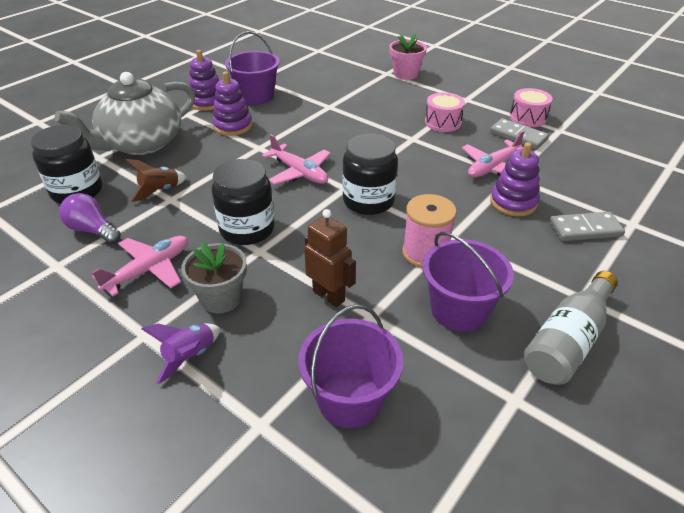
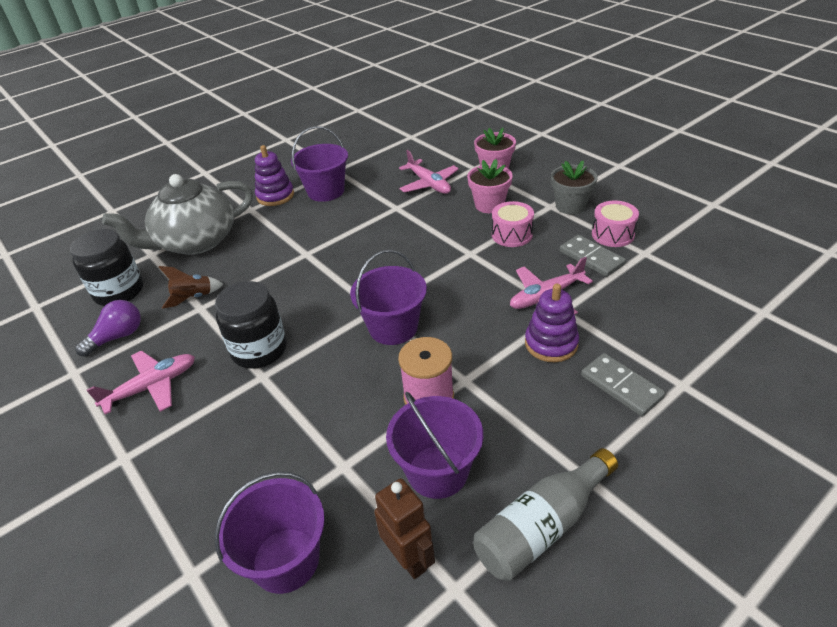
camera: 15 degrees right, 0 degrees up
purple light bulb [59,193,121,244] -> purple light bulb turned 90 degrees clockwise [75,300,141,357]
purple rocket [141,323,220,384] -> none
grey flower pot [181,242,247,313] -> grey flower pot moved to [551,160,598,215]
purple stacking toy [212,71,252,136] -> none
pink plane [262,134,331,185] -> pink plane moved to [399,150,459,194]
brown robot [304,209,356,307] -> brown robot moved to [374,478,435,579]
black jar [342,133,398,215] -> purple bucket [350,250,427,345]
grey domino [549,212,625,241] -> grey domino turned 45 degrees clockwise [581,353,666,416]
none -> pink flower pot [467,159,513,213]

